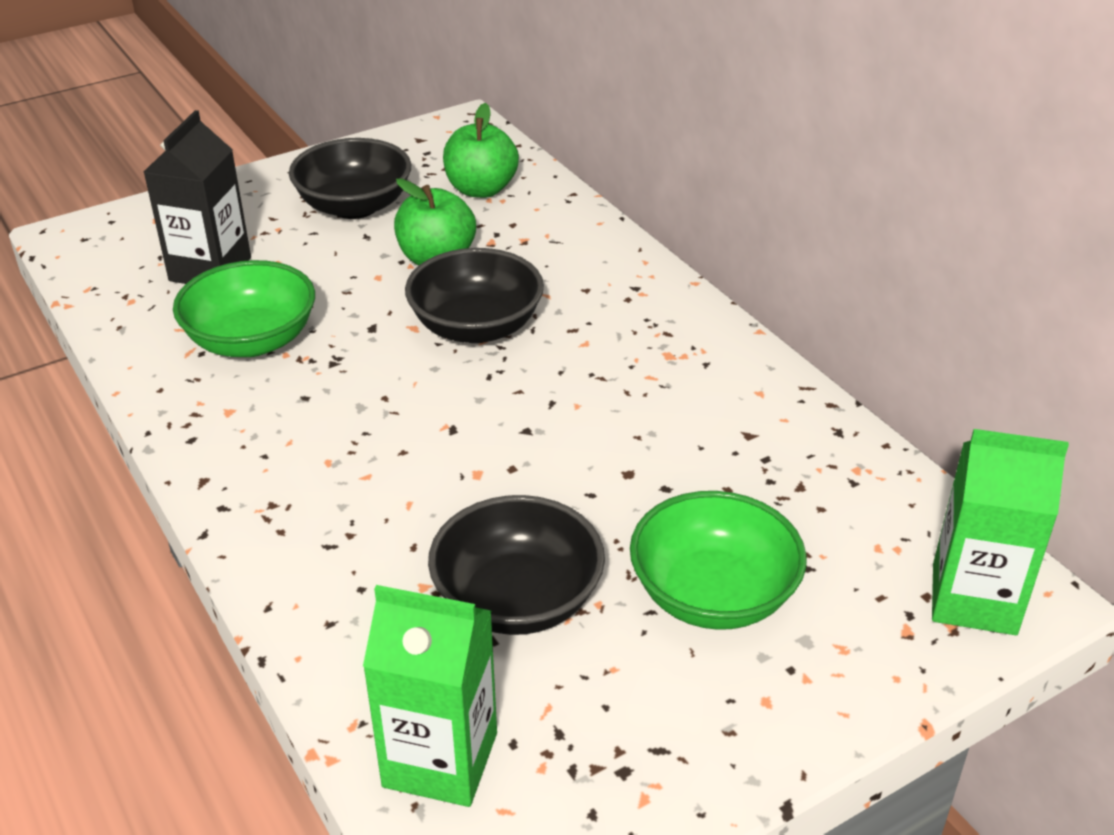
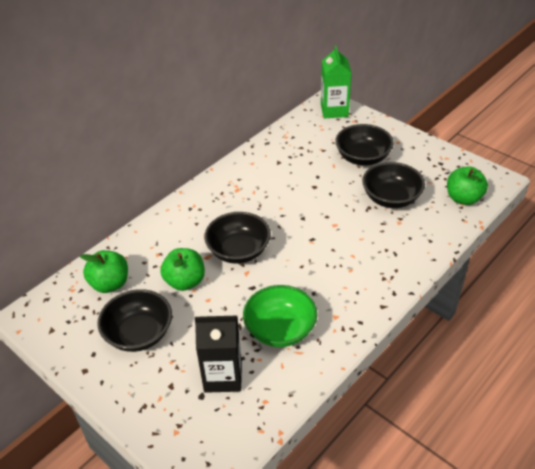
camera: 105 degrees left, 5 degrees up
green carton [363,585,497,807] -> green apple [447,166,488,205]
green bowl [630,491,807,630] -> black bowl [335,124,394,166]

